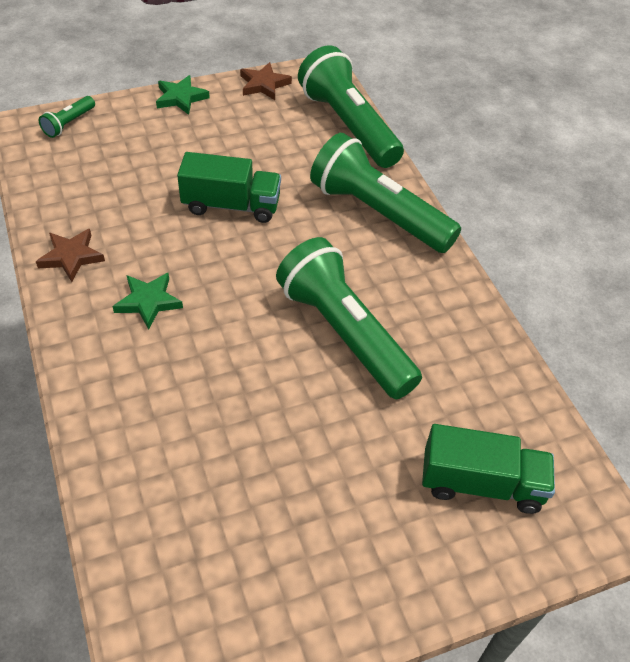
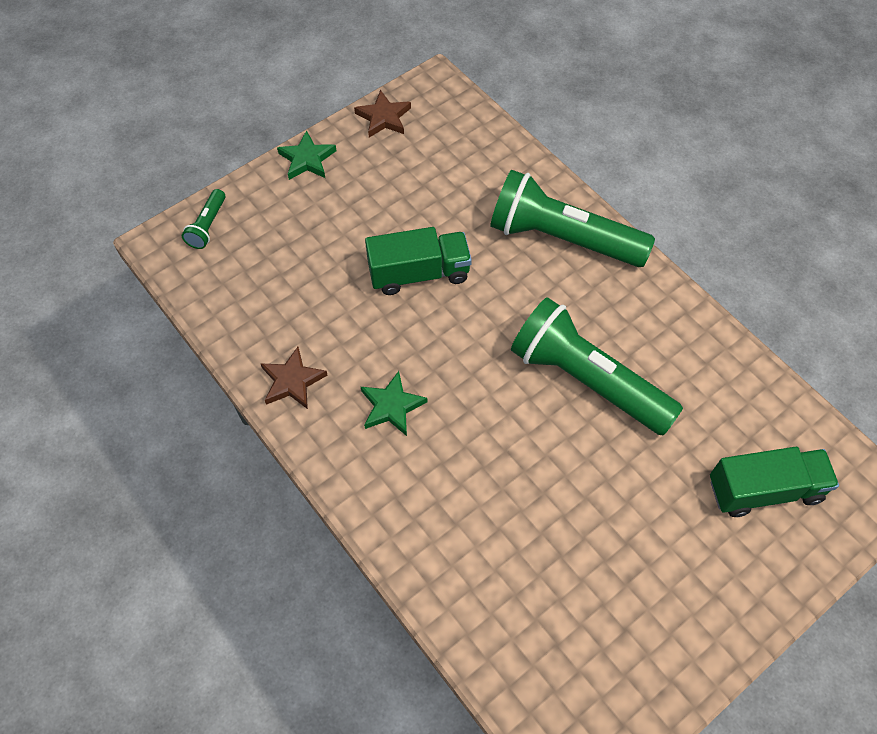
camera: 15 degrees left, 10 degrees up
green flashlight [298,45,404,168] -> none

